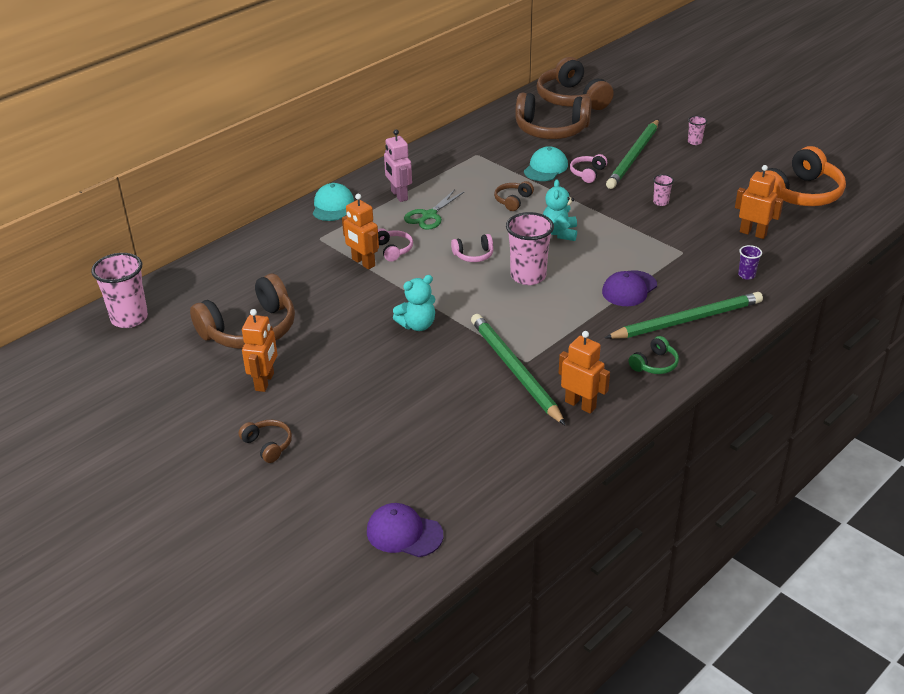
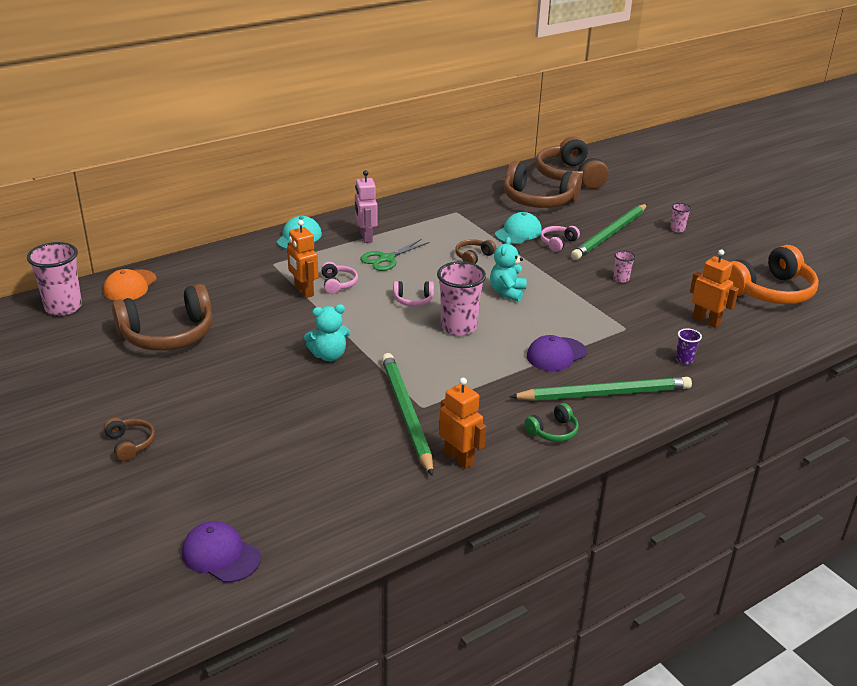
camera: 10 degrees right, 5 degrees down
orange robot [242,309,277,392] -> none
none -> orange cap [103,269,157,301]

